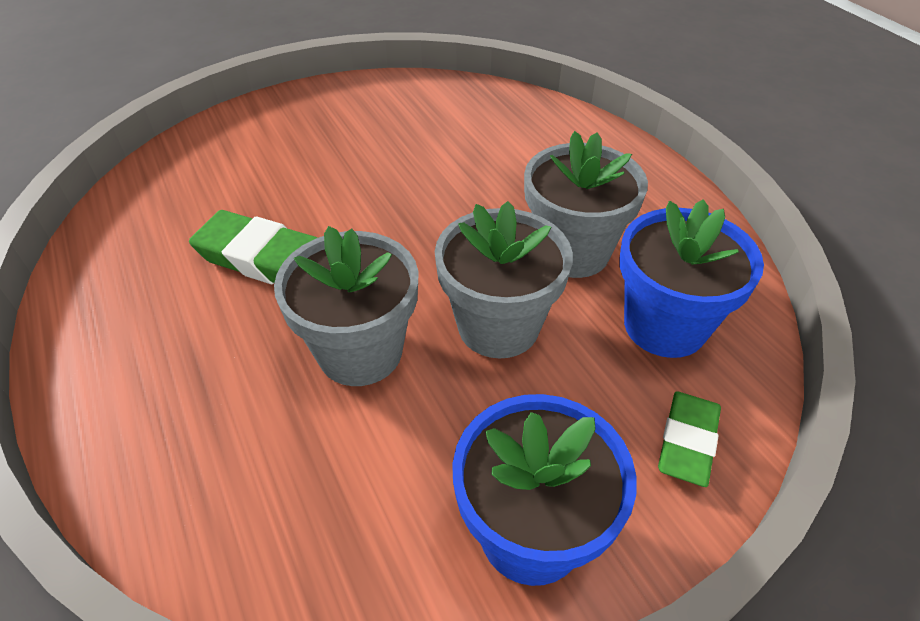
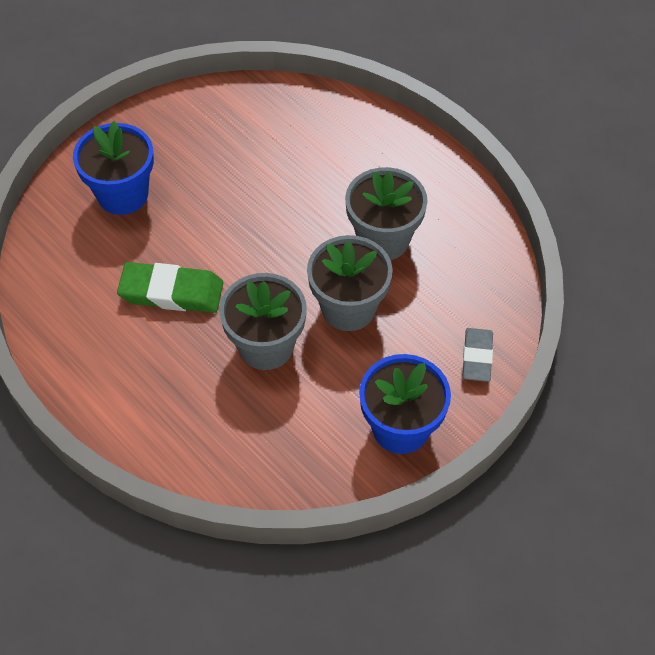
camera: 15 degrees left, 10 degrees up
blue flower pot [620,199,764,358] -> blue flower pot moved to [73,121,154,215]
green eraser [658,391,721,487] -> grey eraser [462,328,493,382]

